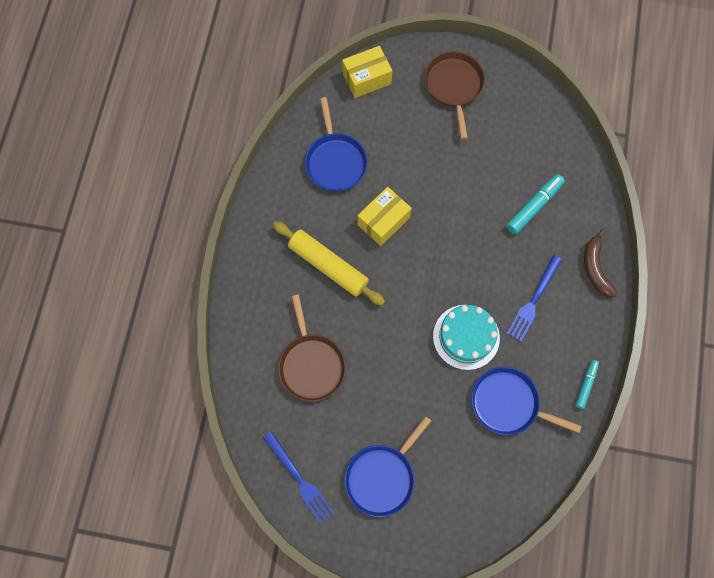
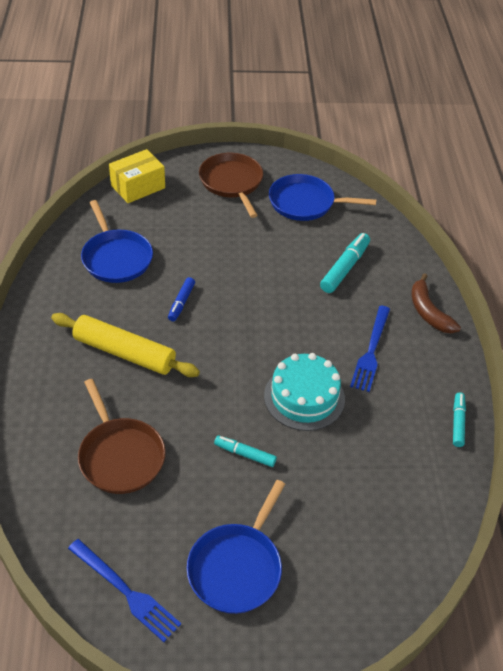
camera: 15 degrees left, 25 degrees down
yellow box [358,187,412,246] -> blue marker [168,277,195,321]
blue pan [471,367,582,435] -> blue pan moved to [269,174,376,221]
none -> turquoise marker [214,435,277,467]

